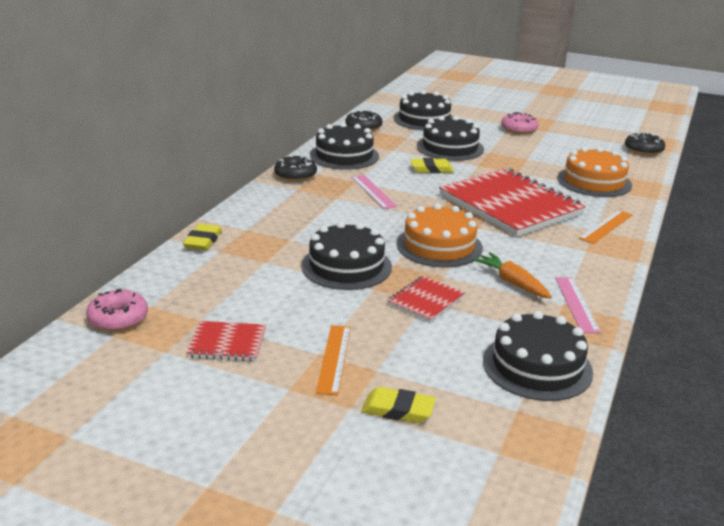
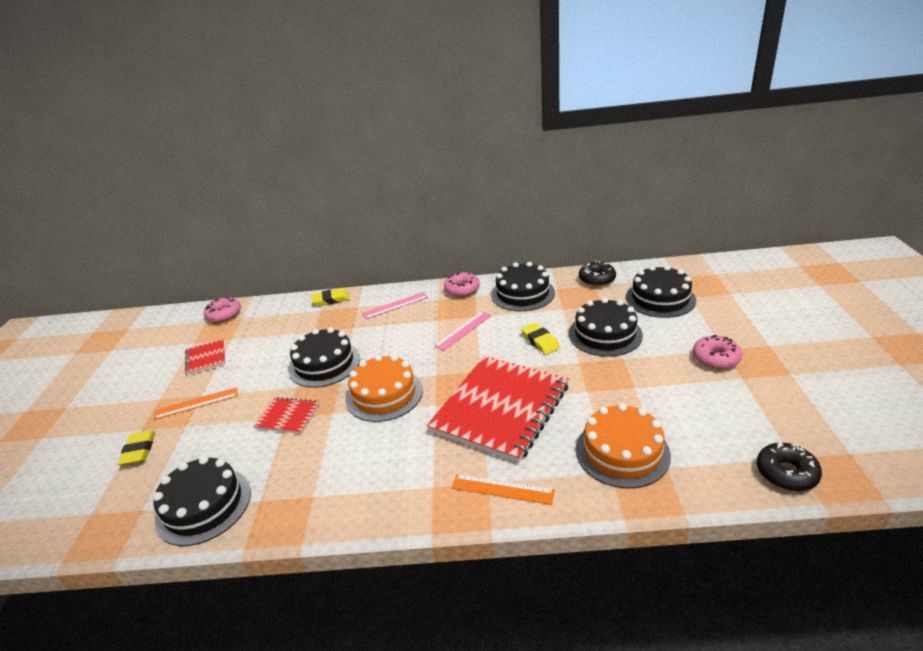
camera: 70 degrees right, 5 degrees up
black donut [274,156,317,182] -> pink donut [444,272,480,297]
orange carrot [472,252,552,299] -> none
pink ruler [555,277,601,333] -> pink ruler moved to [362,292,428,319]

